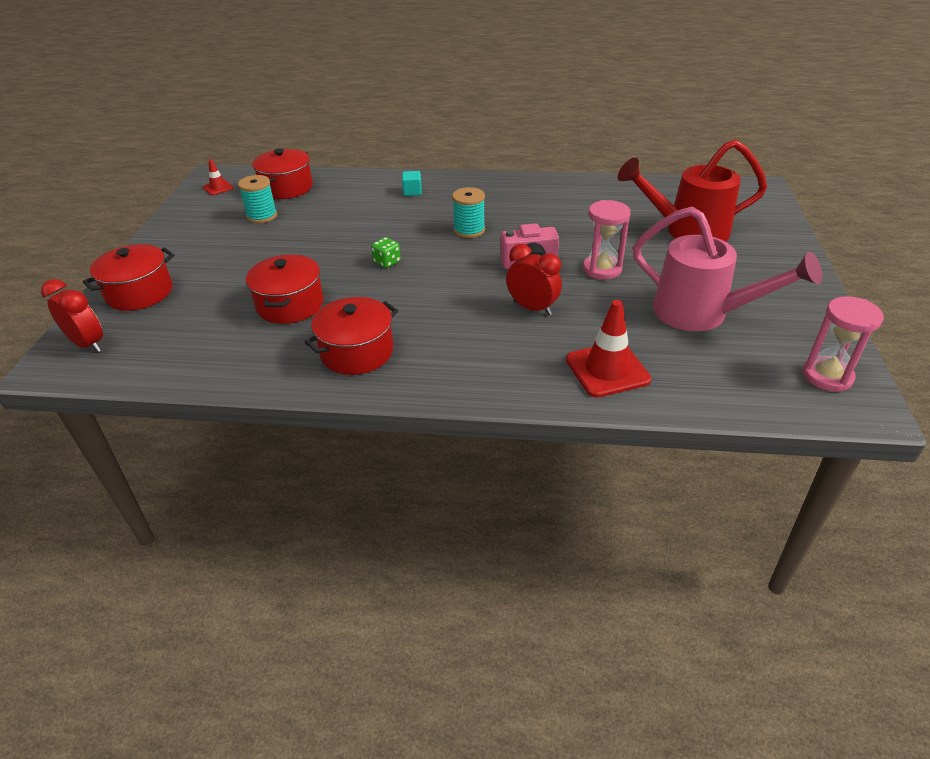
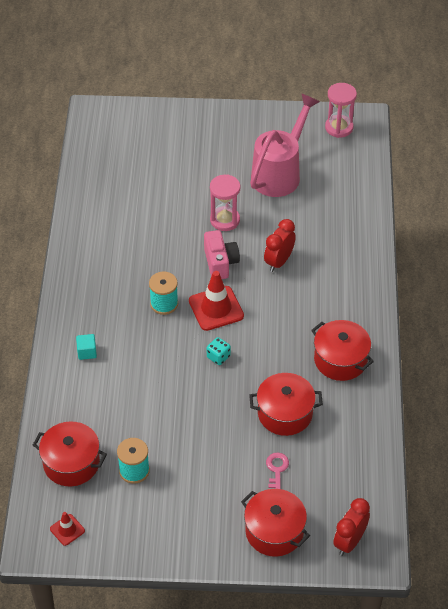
camera: 95 degrees left, 10 degrees up
green dice [371,237,401,268] -> turquoise dice [207,337,231,365]
red traffic cone [566,300,651,398] -> red traffic cone moved to [189,271,244,331]
red watering can [618,140,767,242] -> none
none -> pink key [266,452,289,489]

